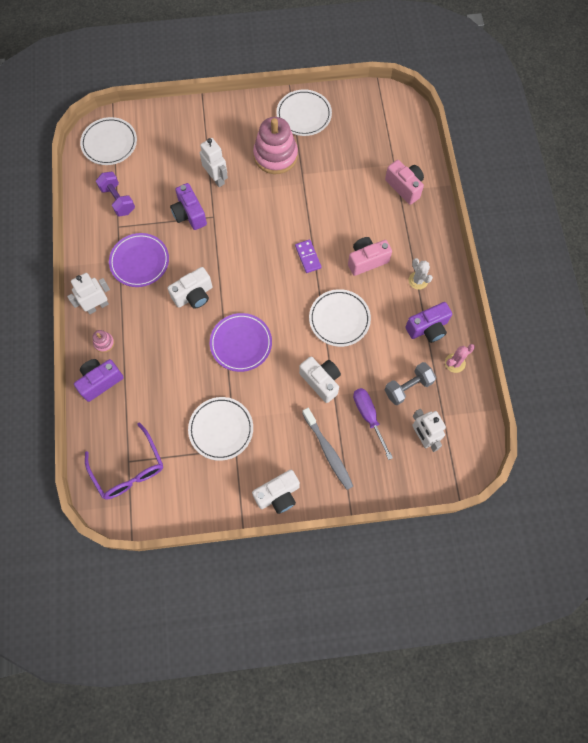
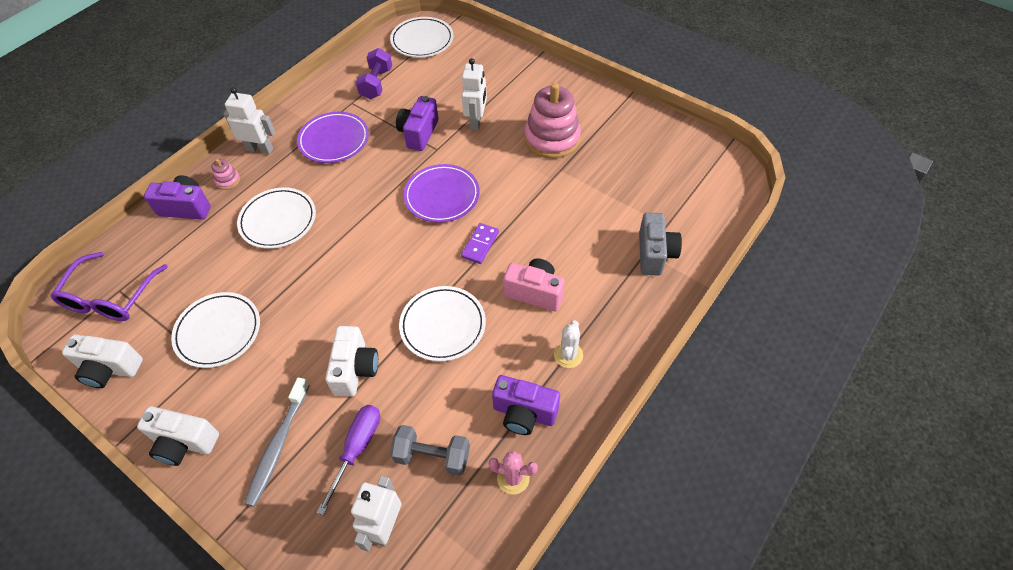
camera: 45 degrees right, 15 degrees down
white camera [167,267,213,309] -> white camera moved to [62,334,143,388]
purple plate [210,313,272,372] -> purple plate moved to [404,164,480,223]
white plate [276,89,332,136] -> white plate moved to [237,187,316,249]
pink camera [385,160,424,205] -> grey camera [639,212,682,276]

